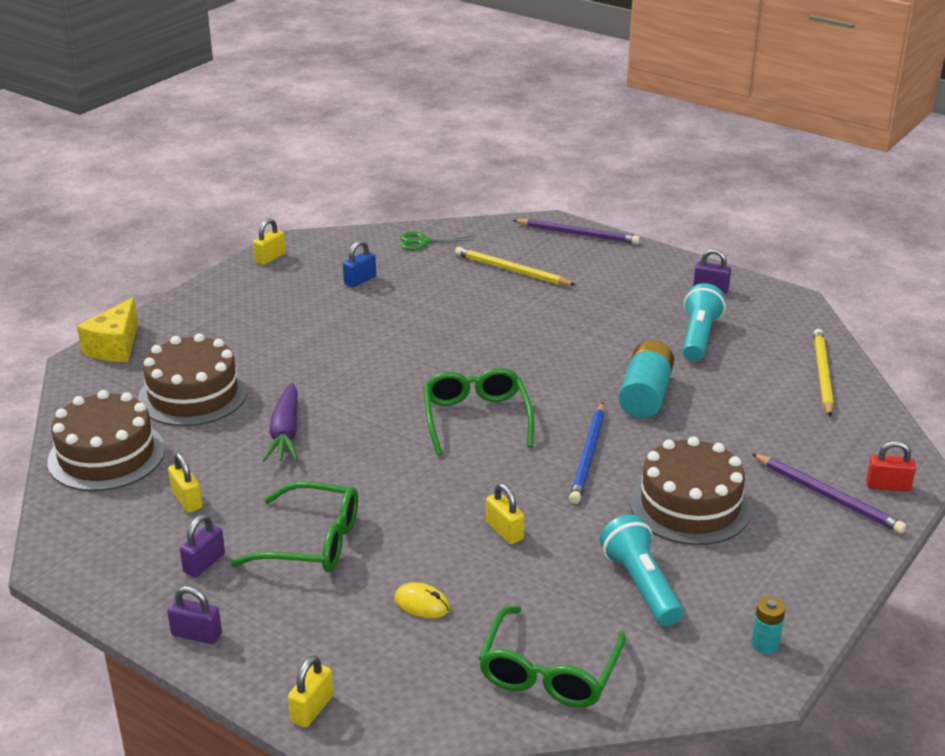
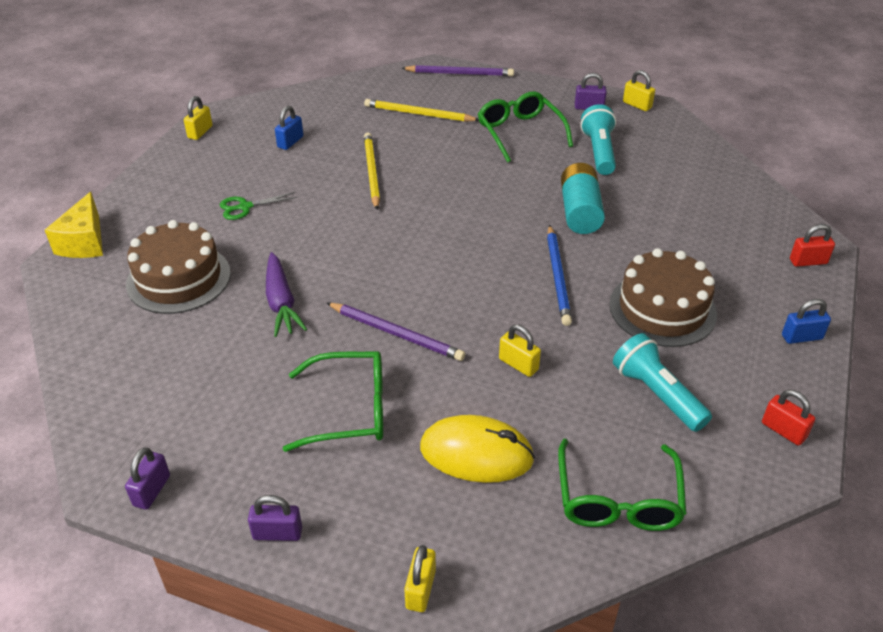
camera: 15 degrees left, 10 degrees up
brown cake [47,390,165,491] -> none
yellow padlock [168,453,202,513] -> yellow padlock moved to [623,70,655,111]
purple padlock [180,514,225,578] -> purple padlock moved to [125,447,170,510]
yellow mouse [394,582,450,618] -> yellow mouse [420,415,535,483], size x2.05
green scissors [400,232,474,250] -> green scissors moved to [220,192,297,220]
green glasses [423,368,534,456] -> green glasses moved to [478,91,573,162]
purple pencil [751,453,906,534] -> purple pencil moved to [326,302,465,361]
turquoise battery [751,597,786,654] -> red padlock [762,390,815,446]
yellow pencil [813,329,834,417] -> yellow pencil moved to [364,132,380,210]
none -> blue padlock [782,299,831,344]

